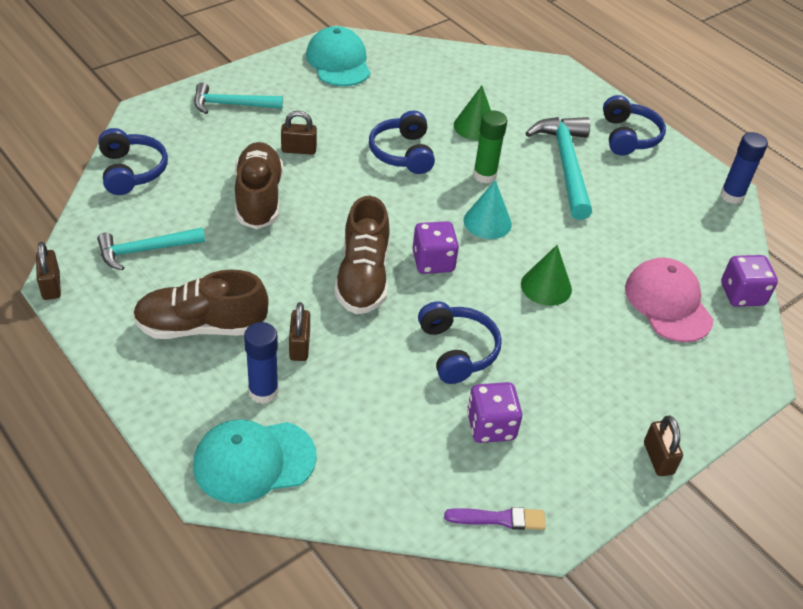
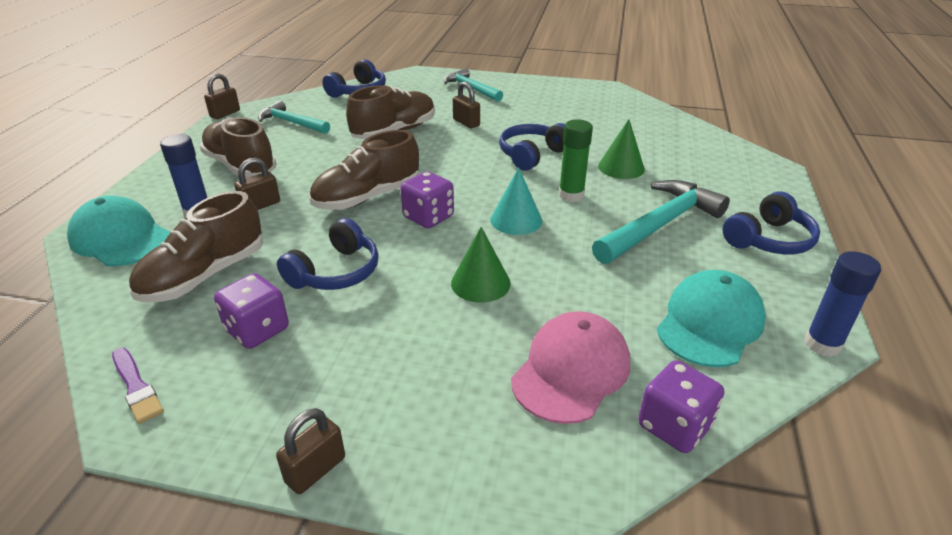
camera: 55 degrees right, 10 degrees down
turquoise cap [306,26,370,86] -> turquoise cap moved to [657,270,766,367]
none -> brown shoe [129,191,263,302]

